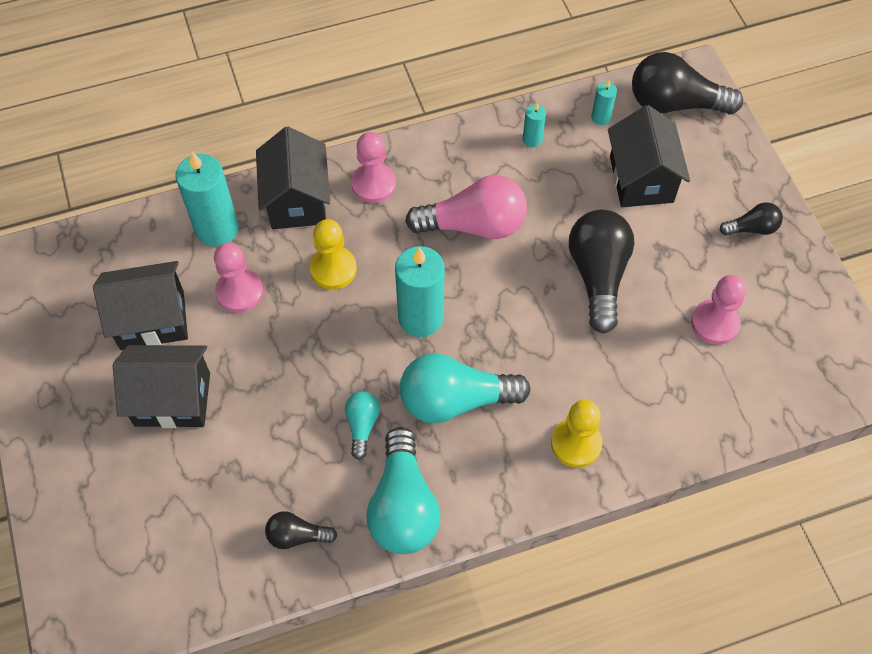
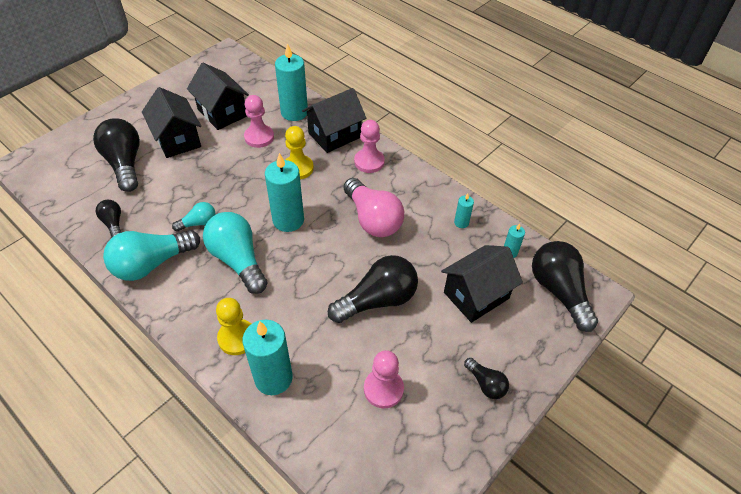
camera: 60 degrees right, 10 degrees down
none -> black light bulb [93,118,140,192]
none -> turquoise candle [242,320,293,395]

